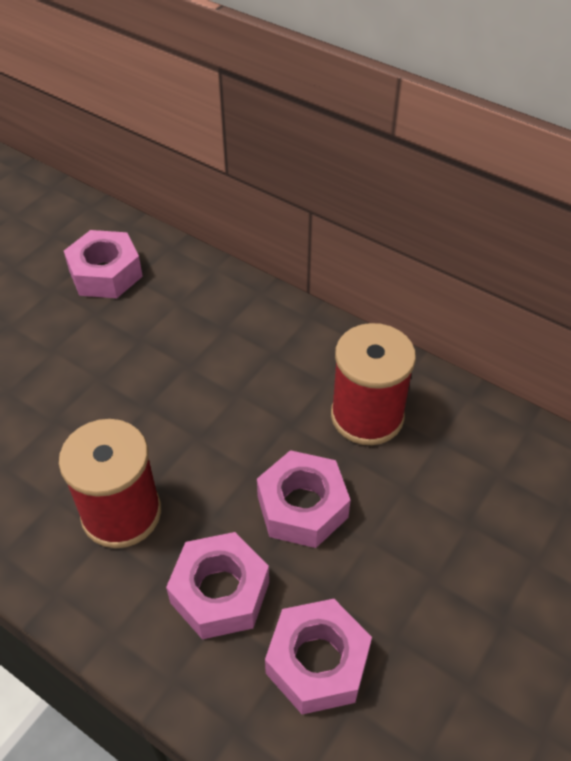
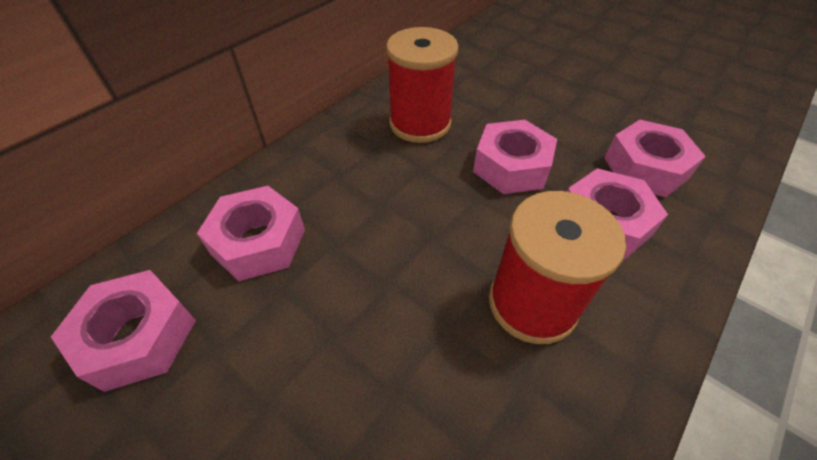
camera: 85 degrees left, 0 degrees up
none -> pink nut [197,186,305,281]

